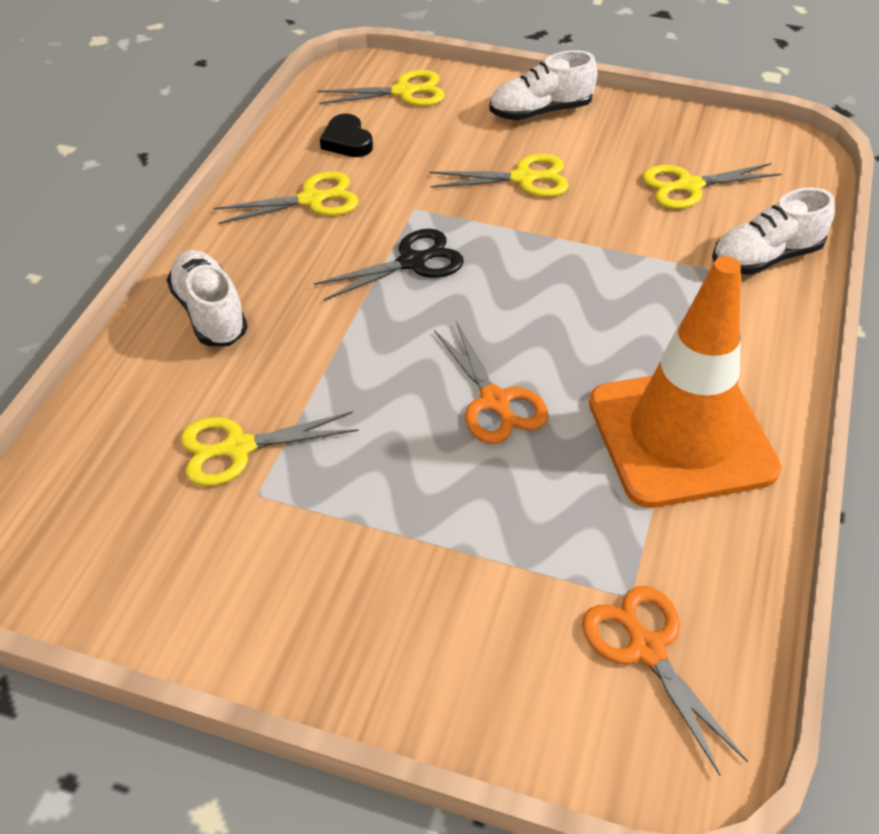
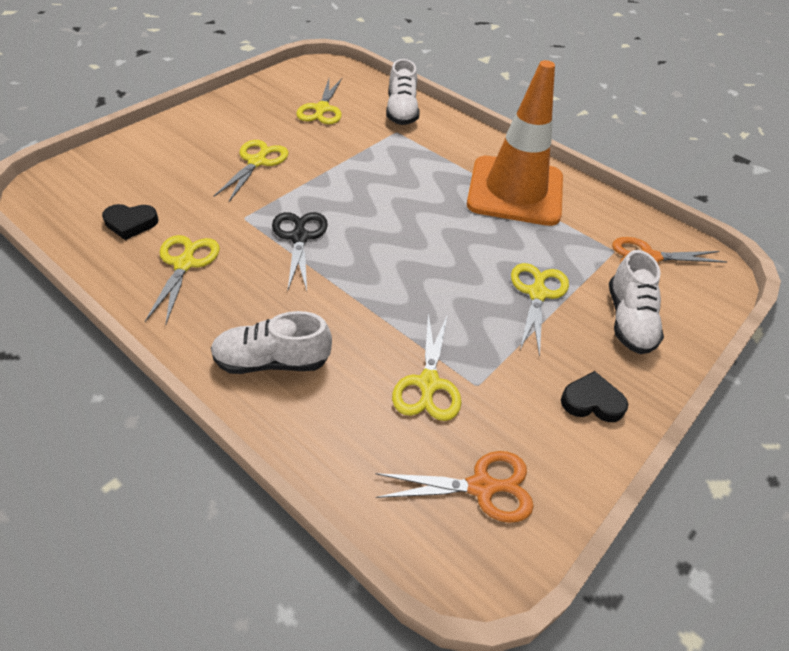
camera: 70 degrees left, 0 degrees up
yellow scissors [317,70,445,106] -> yellow scissors moved to [511,263,569,357]
orange scissors [434,321,549,444] -> orange scissors moved to [376,451,534,523]
white shoe [489,50,597,120] -> white shoe moved to [609,250,664,354]
none -> black heart [561,371,628,422]

